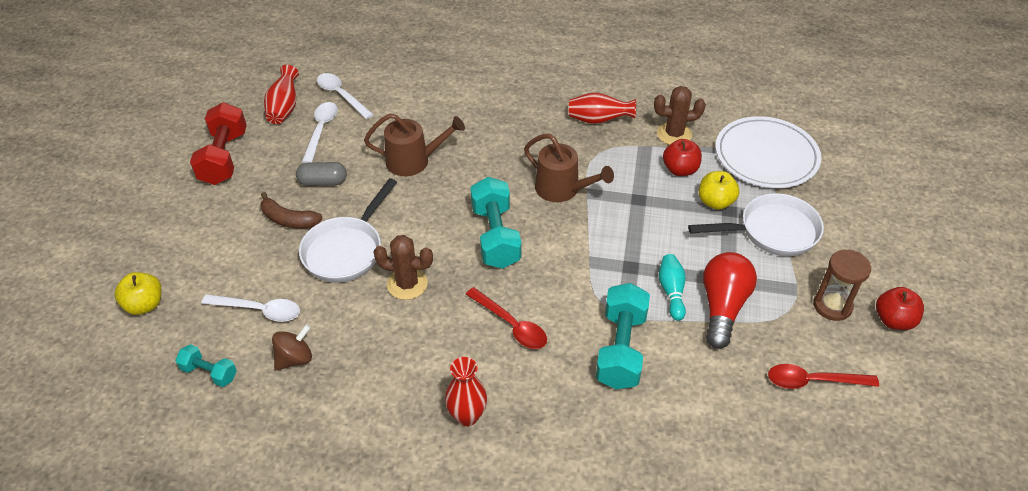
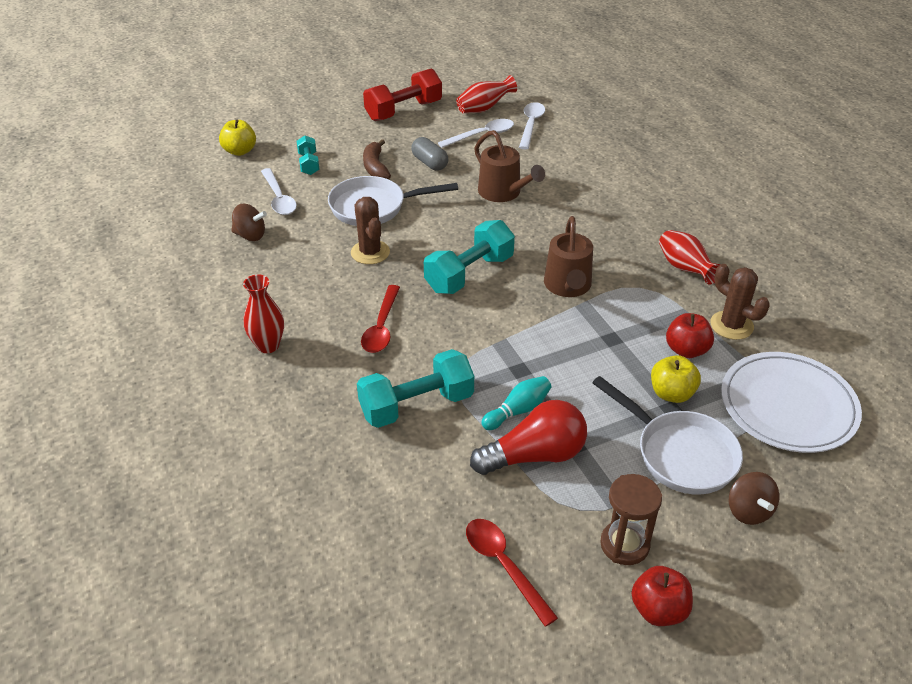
camera: 55 degrees right, 5 degrees down
turquoise dumbbell [175,344,237,387] -> turquoise dumbbell moved to [297,135,320,175]
none -> brown spinning top [729,472,779,525]

